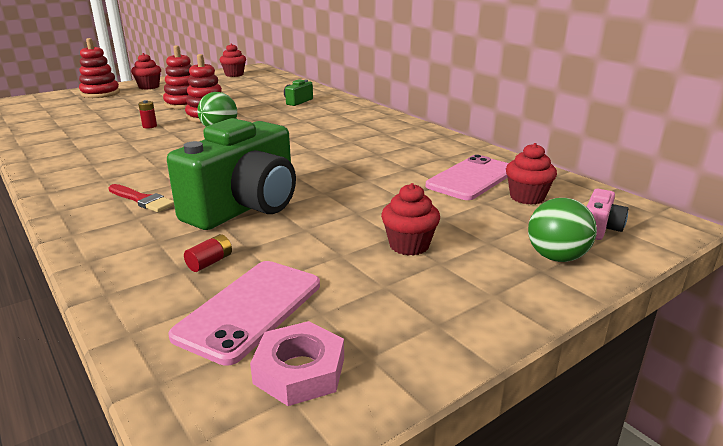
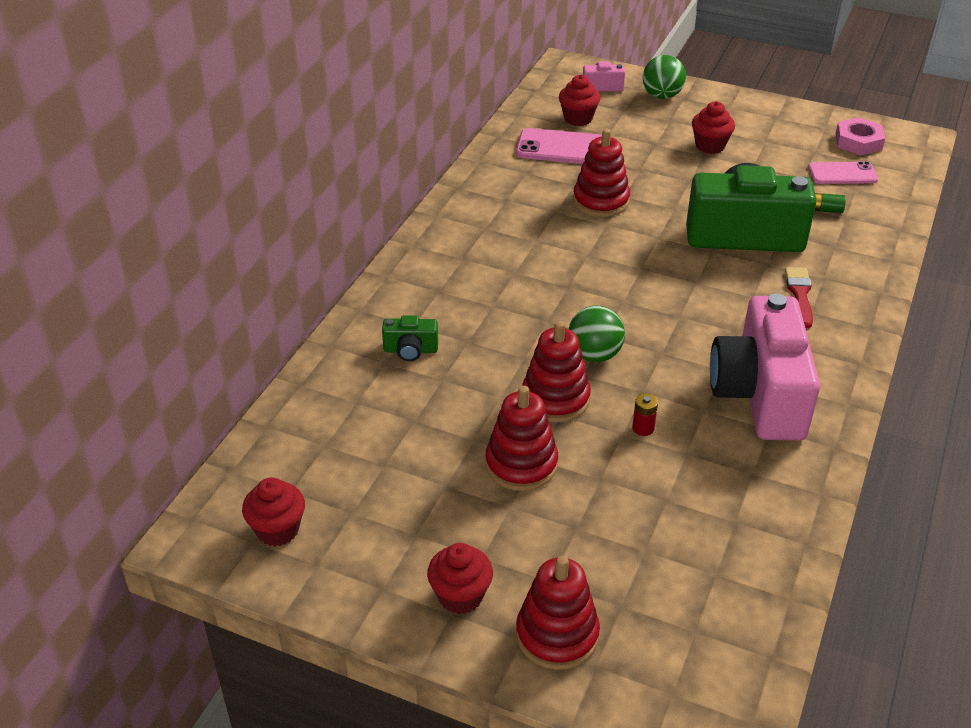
camera: 120 degrees left, 15 degrees up
pink phone [168,261,320,366] -> pink phone [808,161,878,184], size x0.66
red battery [184,234,232,272] -> green battery [815,193,846,213]
none -> red stacking toy [573,129,630,217]
none -> pink camera [710,293,820,441]

